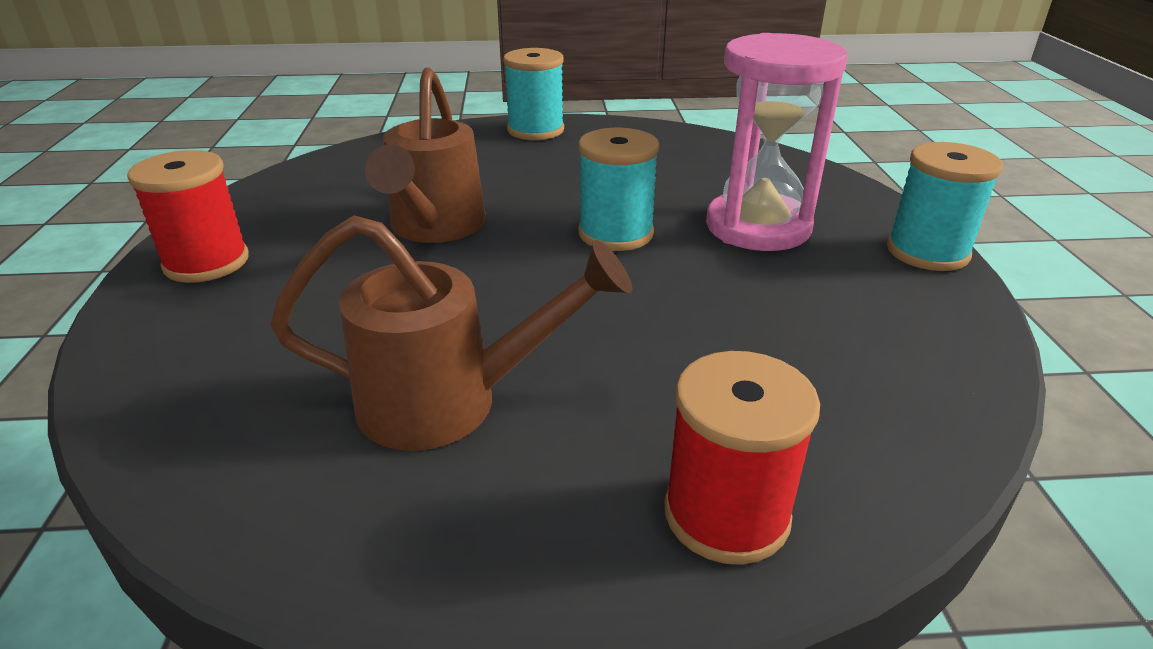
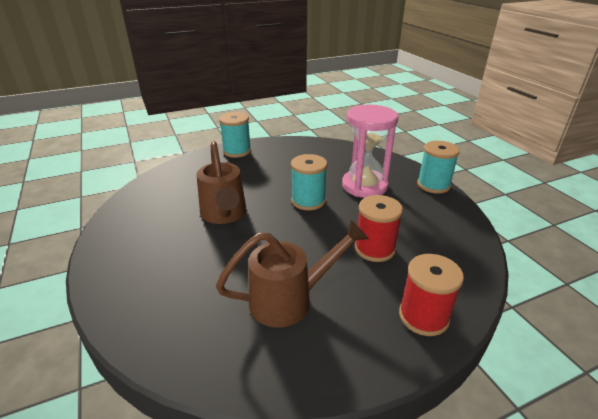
camera: 20 degrees left, 0 degrees up
red spool [127,150,249,283] -> red spool moved to [355,195,403,262]

